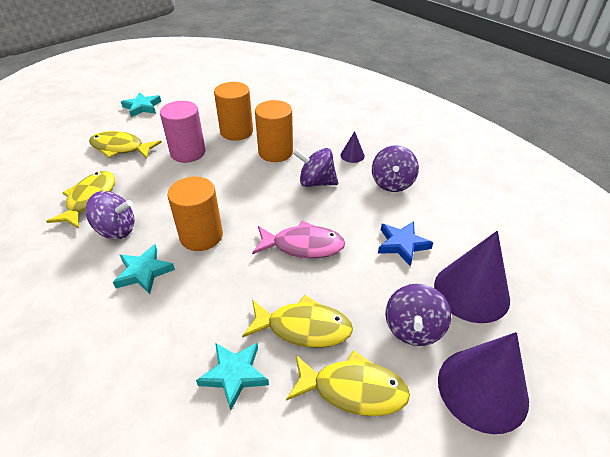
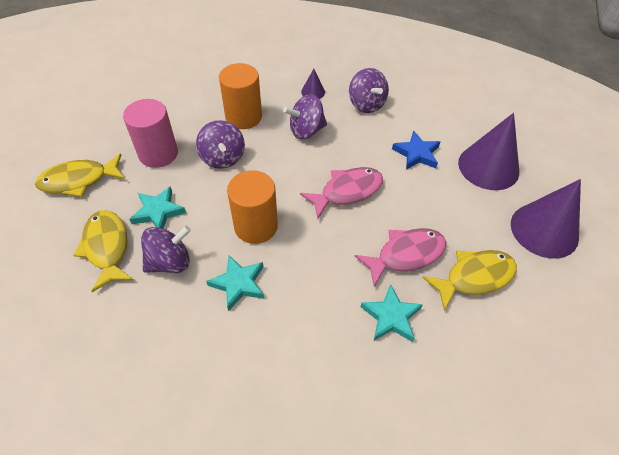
camera: 35 degrees left, 10 degrees up
turquoise star [121,92,161,117] -> turquoise star moved to [129,186,186,228]
orange cylinder [214,82,253,141] -> none
yellow fish [242,295,353,348] -> pink fish [355,228,446,287]
purple spinning top [385,284,451,346] -> purple spinning top moved to [196,120,245,169]

